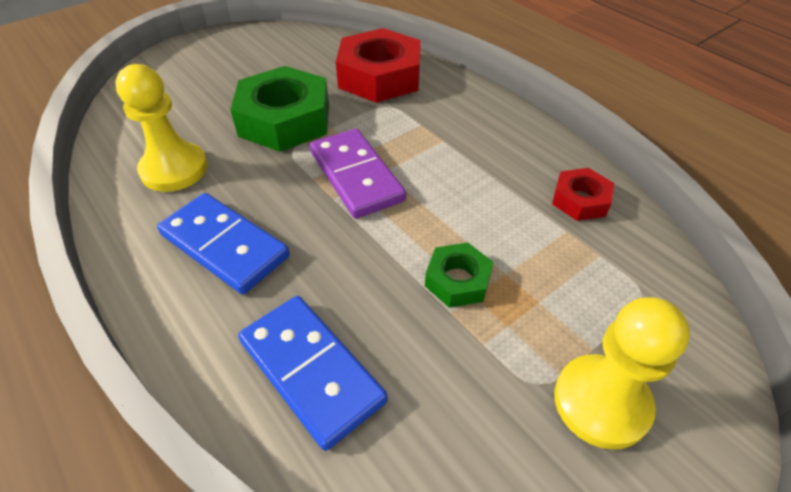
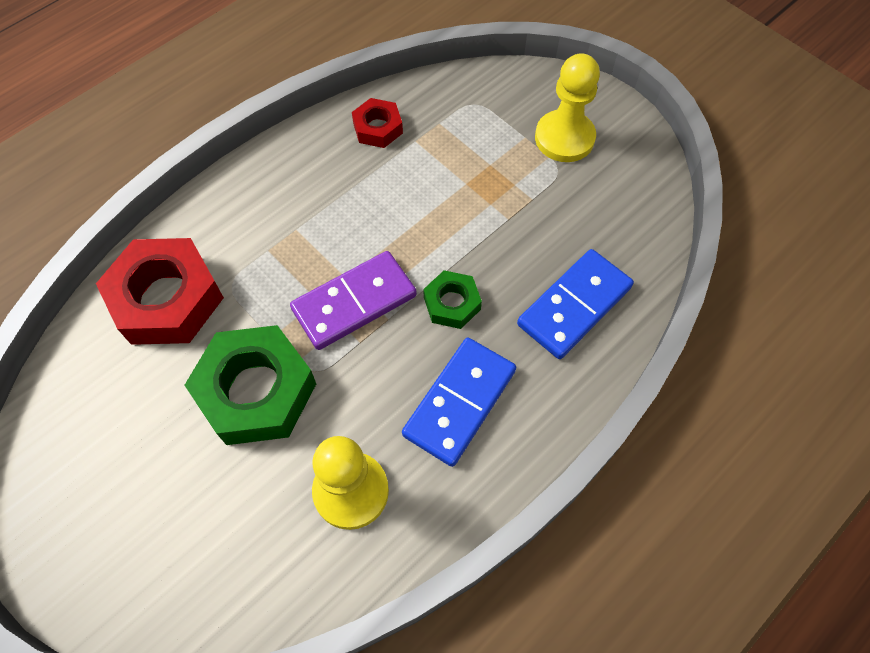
camera: 95 degrees left, 15 degrees up
green nut [425,243,493,308] -> green nut moved to [423,270,482,329]

